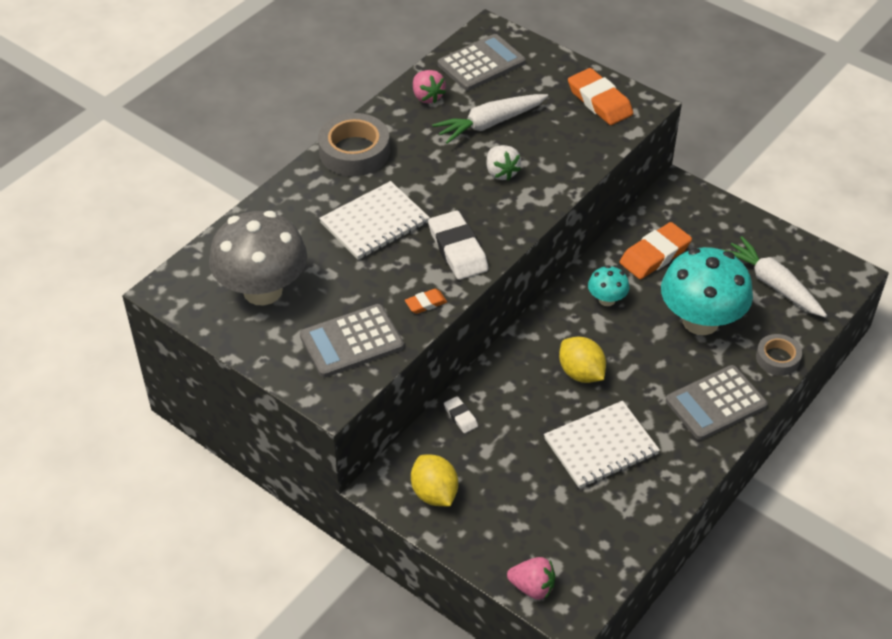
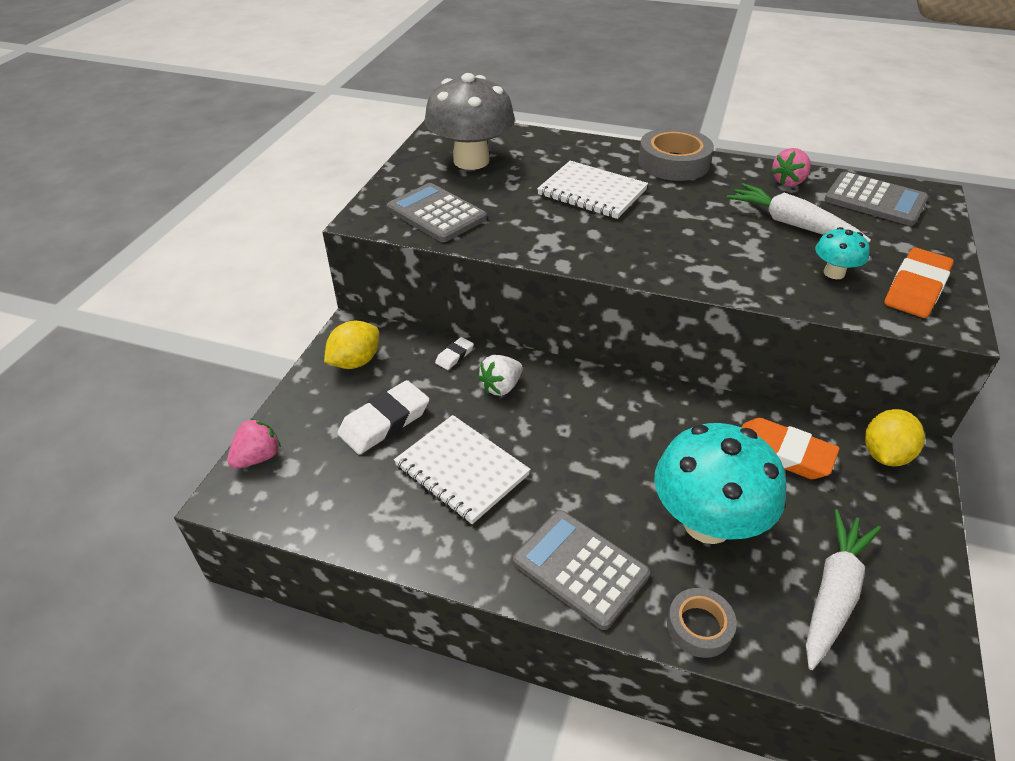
camera: 70 degrees right, 5 degrees down
orange eraser [405,289,447,314] -> none
white eraser [428,210,489,280] -> white eraser moved to [337,380,429,455]
white strawberry [487,145,521,181] -> white strawberry moved to [478,355,523,396]
pink strawberry [507,557,555,600] -> pink strawberry turned 135 degrees counterclockwise [227,418,281,469]
yellow lemon [559,337,606,383] -> yellow lemon moved to [865,409,925,466]
turquoise mushroom [588,265,630,306] -> turquoise mushroom moved to [815,227,870,279]

